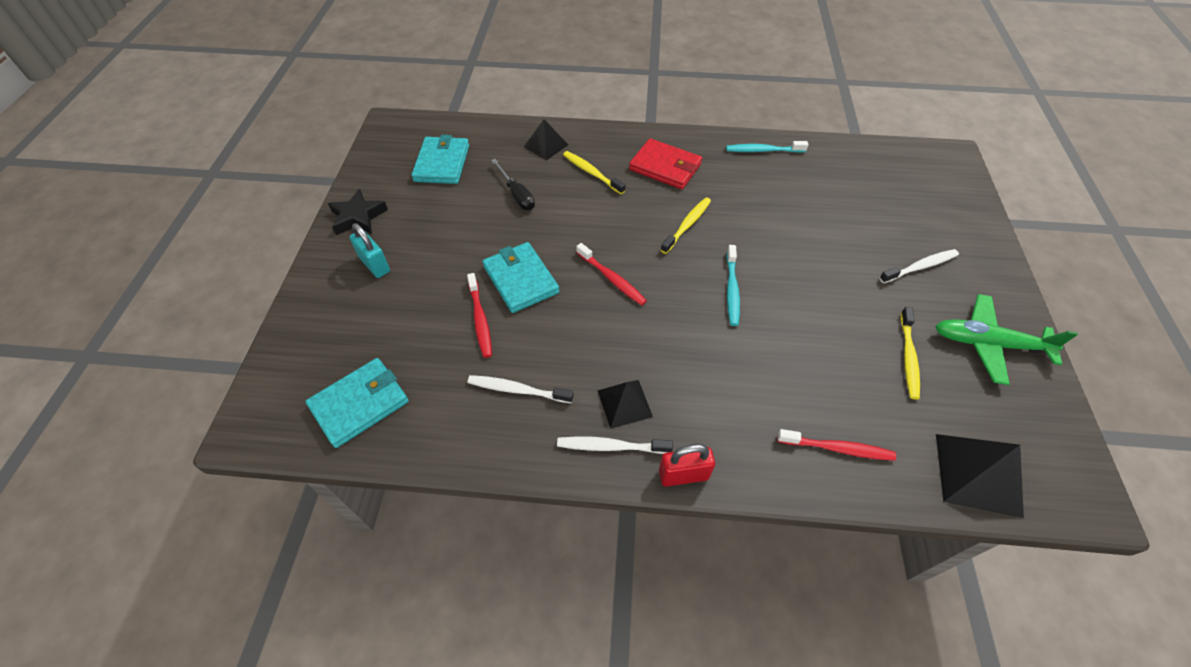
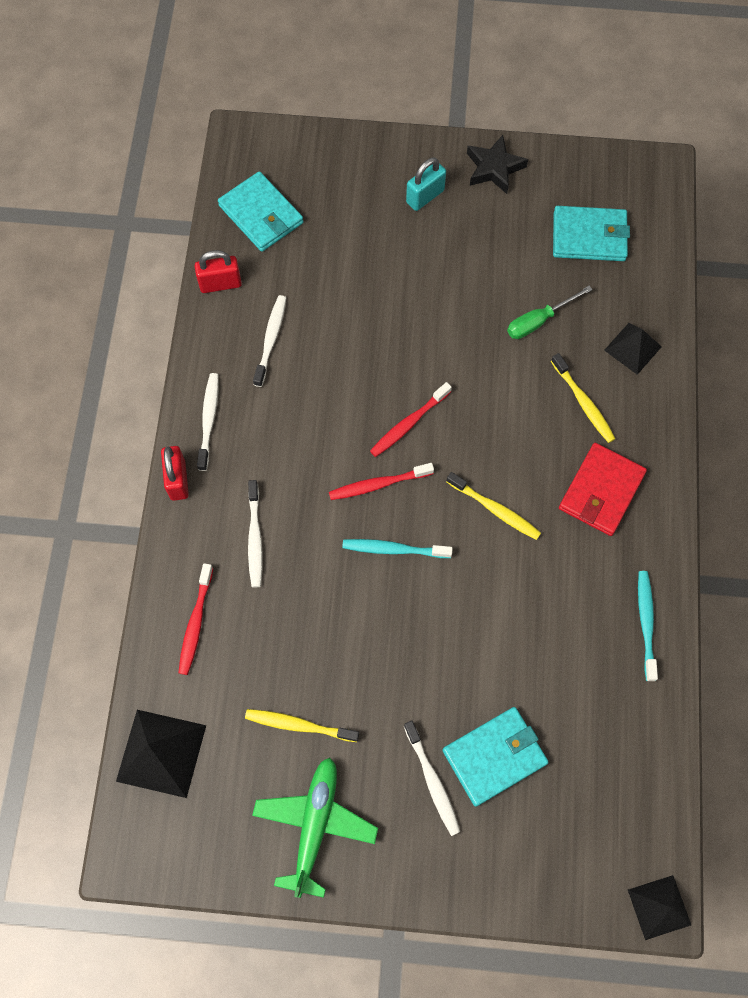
camera: 90 degrees right, 15 degrees up
red toothbrush [467,273,492,358] -> red toothbrush moved to [329,463,434,500]
turquoise wallet [482,242,559,313] -> turquoise wallet moved to [443,707,549,807]
black screwdriver [491,159,535,210] -> green screwdriver [507,286,593,339]
yellow toothbrush [563,151,625,194] -> yellow toothbrush turned 105 degrees clockwise [551,353,616,443]
black pyramid [598,380,653,429] -> black pyramid moved to [628,875,691,940]
none -> red padlock [194,250,242,293]
none -> white toothbrush [248,480,263,588]

